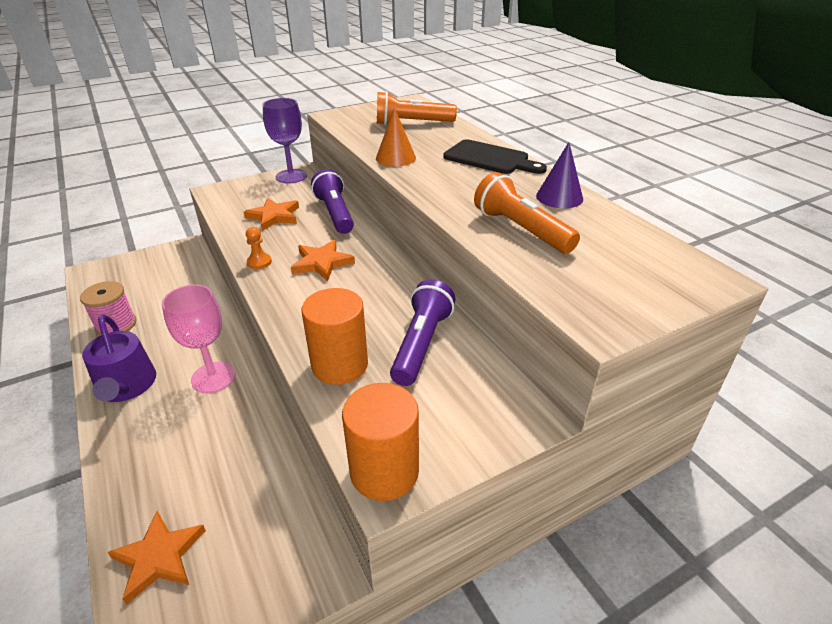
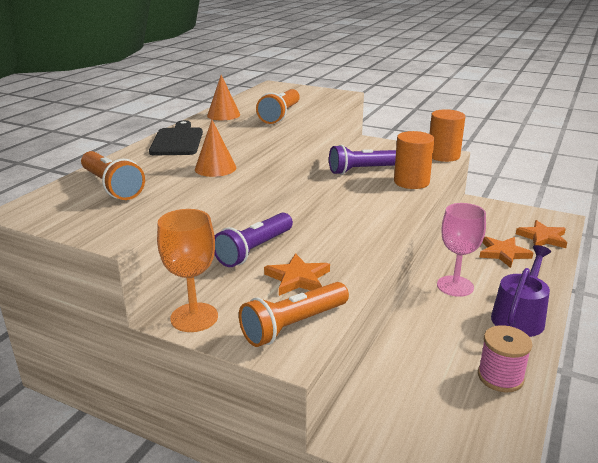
camera: 125 degrees left, 10 degrees down
orange pawn [246,227,272,269] -> none
purple goblet [263,98,307,183] -> orange goblet [157,209,218,332]
orange star [291,240,355,281] -> orange star moved to [479,237,533,268]
purple cone [536,142,583,208] -> orange cone [207,75,240,120]
none -> orange flashlight [239,282,349,347]

